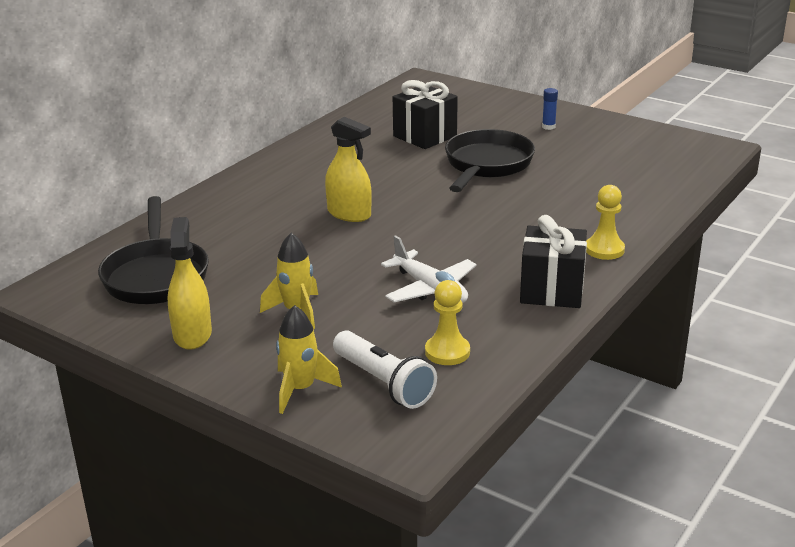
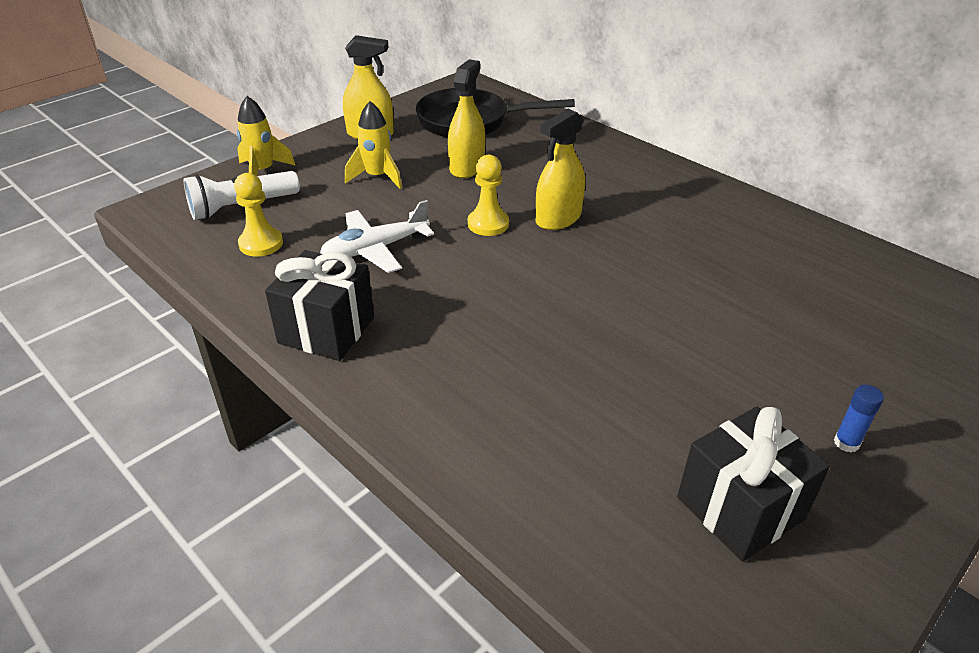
camera: 100 degrees right, 10 degrees up
black gift [393,80,458,149] -> black gift moved to [677,407,830,561]
black pan [445,129,535,192] -> none
yellow pawn [586,185,625,260] -> yellow pawn moved to [468,155,509,236]
none -> yellow spray bottle [448,60,485,178]

